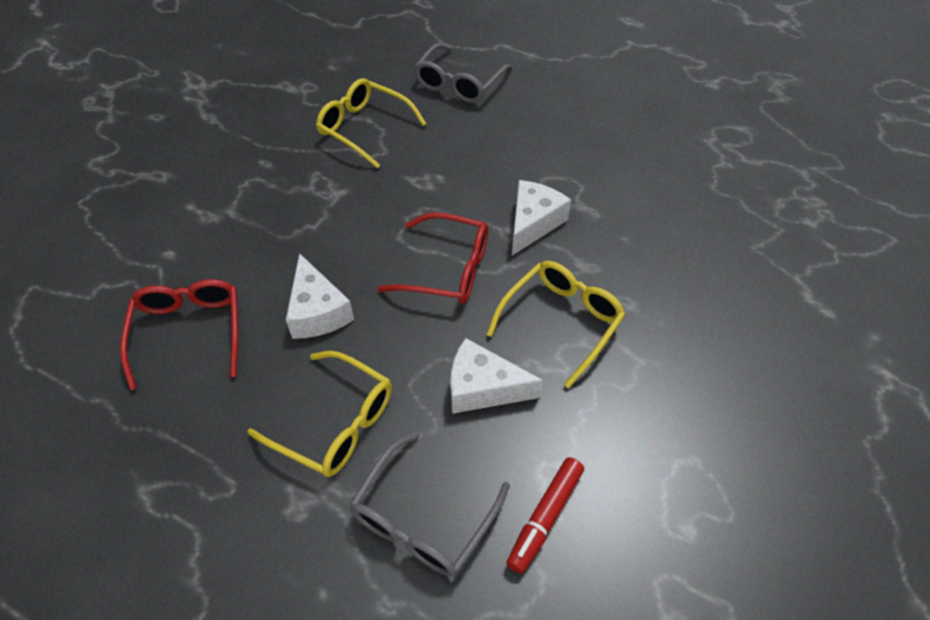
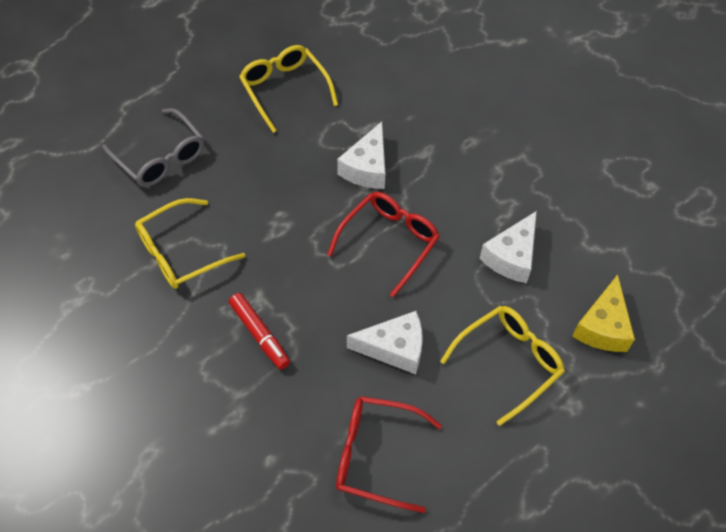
camera: 70 degrees left, 5 degrees up
grey glasses [349,432,510,577] -> yellow cheese [572,274,635,352]
yellow glasses [486,261,625,388] -> yellow glasses moved to [239,45,338,133]
red marker [506,457,584,574] -> red marker moved to [228,293,290,370]
white cheese [512,180,571,256] -> white cheese turned 120 degrees counterclockwise [337,122,386,189]

